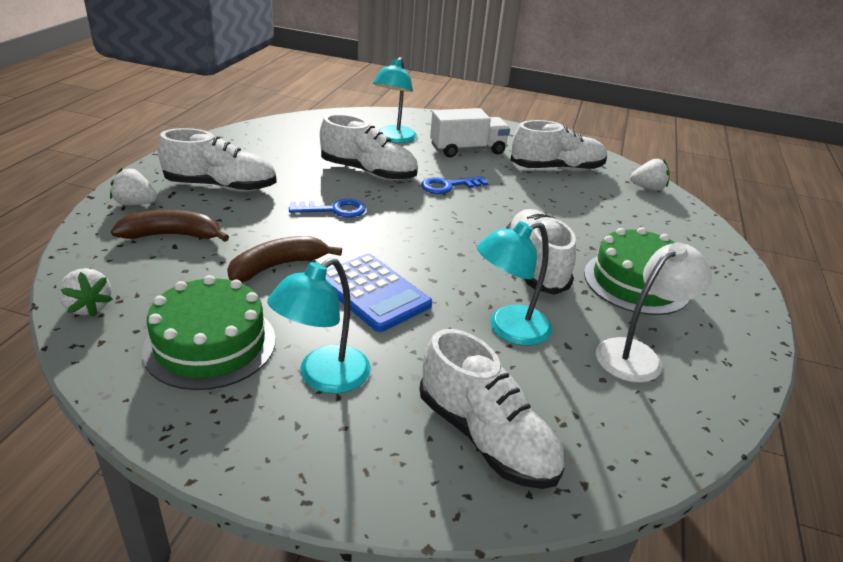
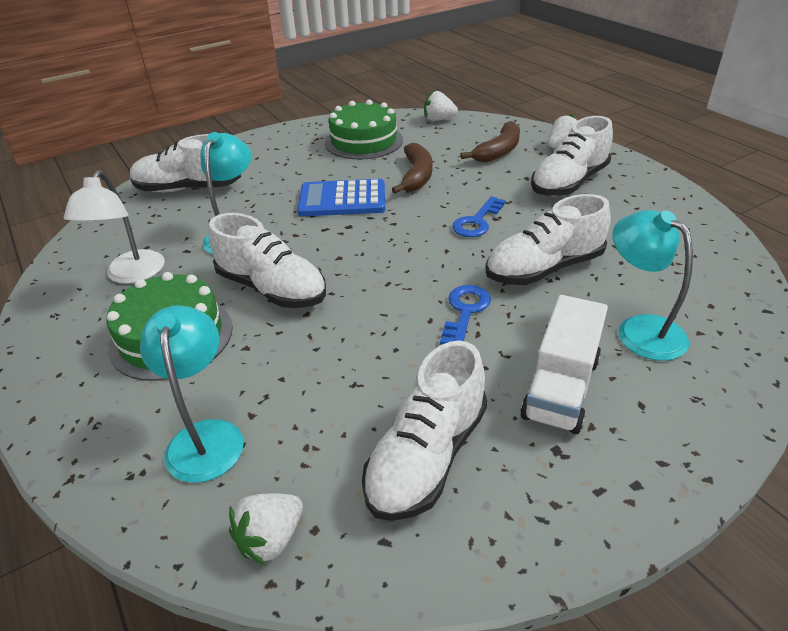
camera: 135 degrees right, 5 degrees up
turquoise lamp [267,258,371,394] -> turquoise lamp moved to [140,305,244,483]

